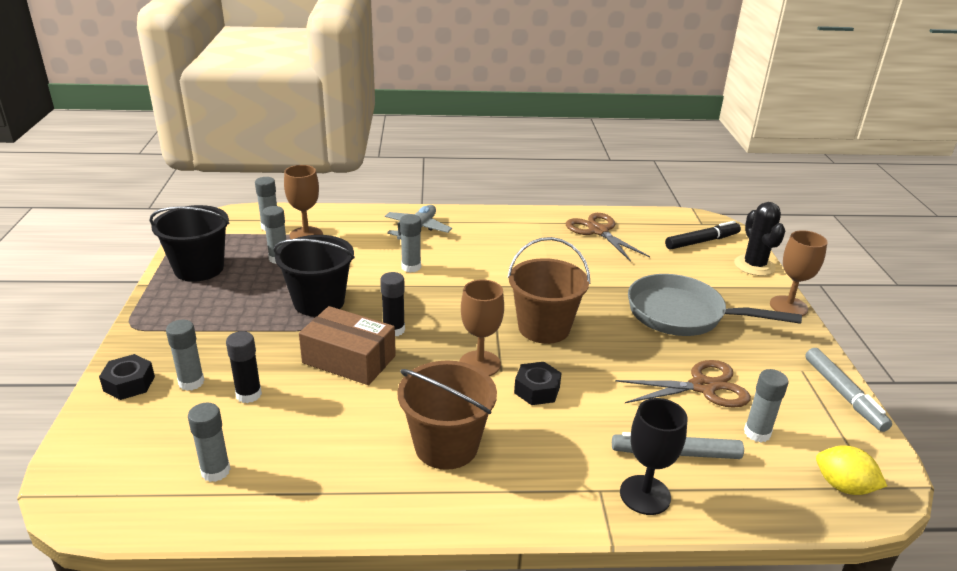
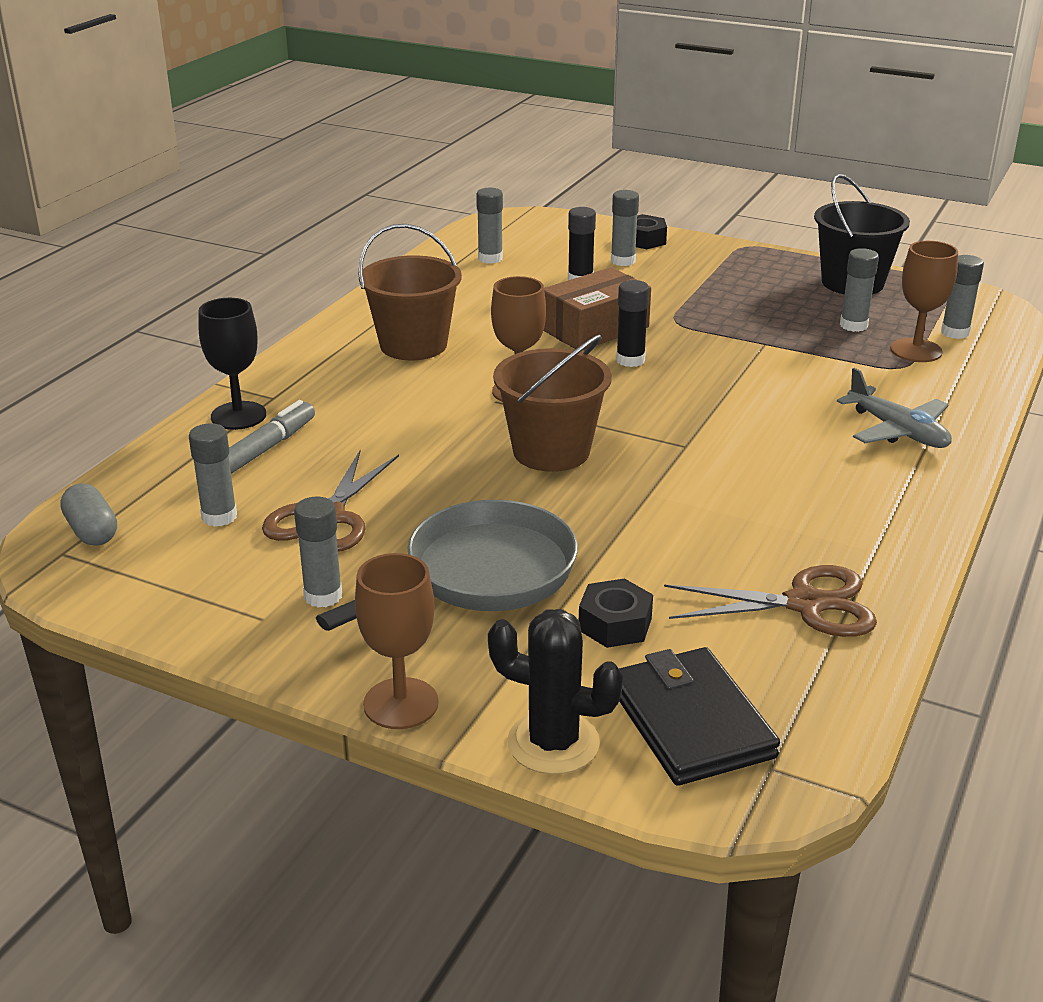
camera: 120 degrees right, 0 degrees up
black bucket [274,235,355,316] -> none
grey glue stick [400,214,421,273] -> grey glue stick moved to [294,497,342,608]
black nut [514,362,562,405] -> black nut moved to [579,578,653,648]
black marker [665,221,741,250] -> black wallet [619,647,780,786]
grey marker [805,348,892,432] -> none
yellow lemon [816,445,887,495] -> grey capsule [60,483,117,546]

